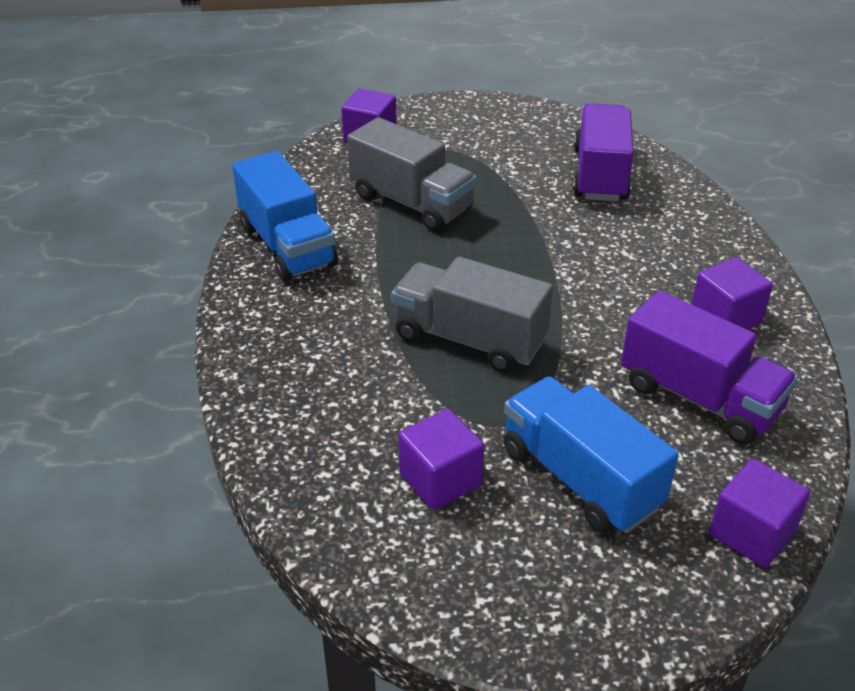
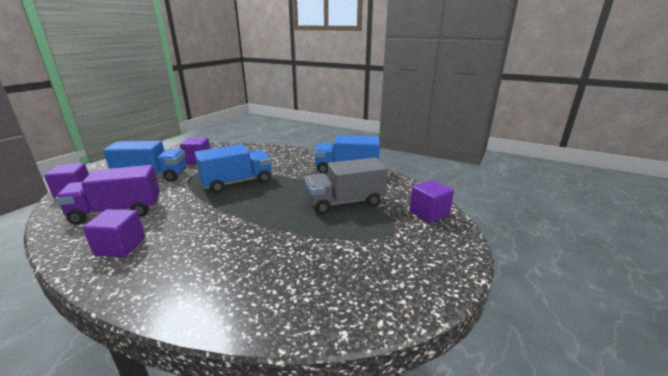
camera: 125 degrees right, 15 degrees down
grey truck [391,256,553,373] -> blue truck [195,144,272,193]
purple truck [573,103,633,201] -> none

